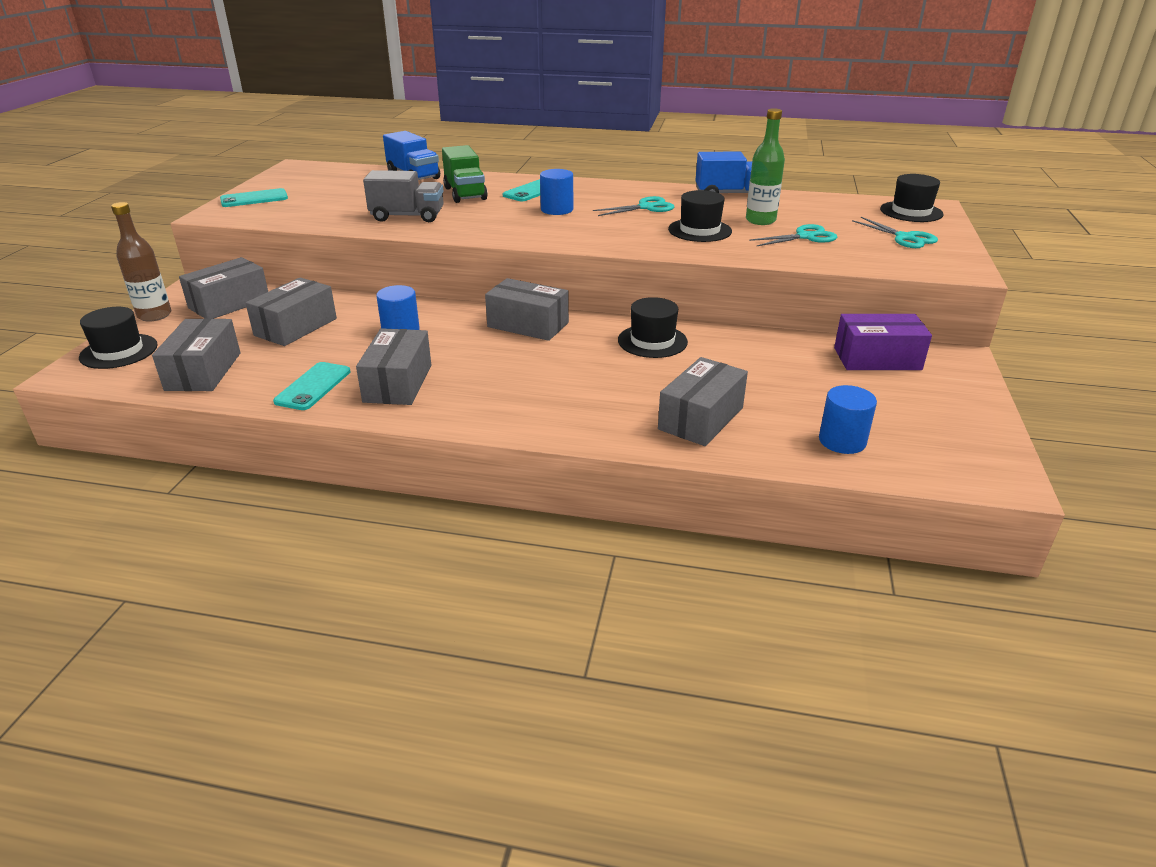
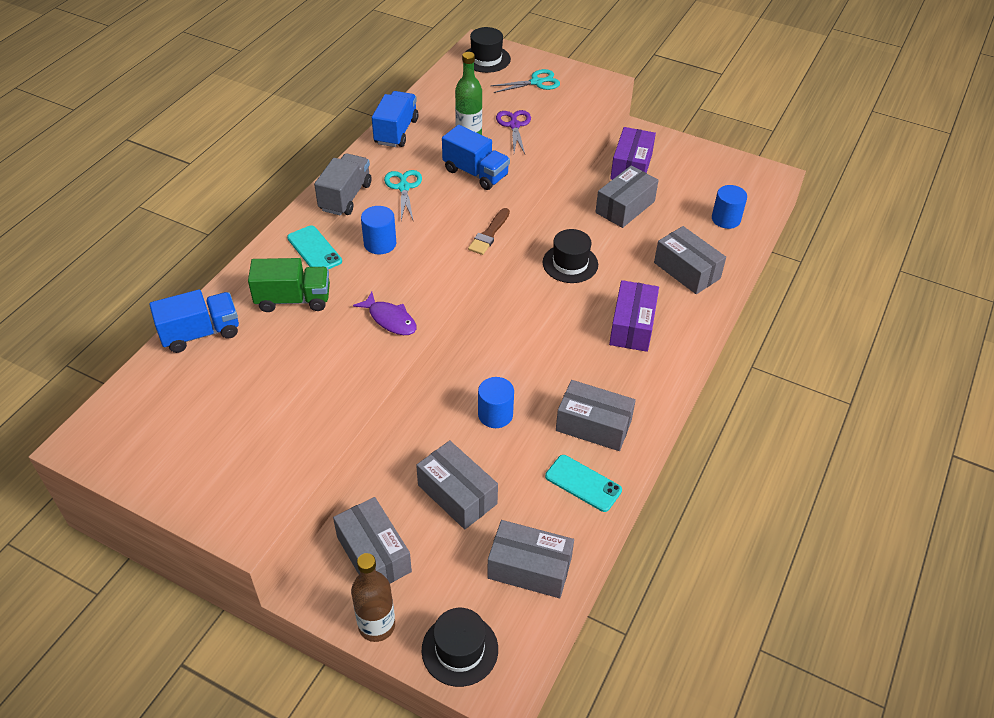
camera: 75 degrees left, 15 degrees up
turquoise phone [220,188,288,207] -> none
grey truck [363,170,444,222] -> grey truck moved to [314,153,372,216]
grey box [485,278,569,341] -> grey box moved to [595,165,659,228]
black hat [668,190,732,242] -> blue truck [442,125,510,190]
turquoise scissors [749,224,837,247] -> purple scissors [496,110,531,154]
none -> purple fish [353,292,416,335]
none -> brown brush [468,208,510,255]
none -> purple box [609,280,659,352]

